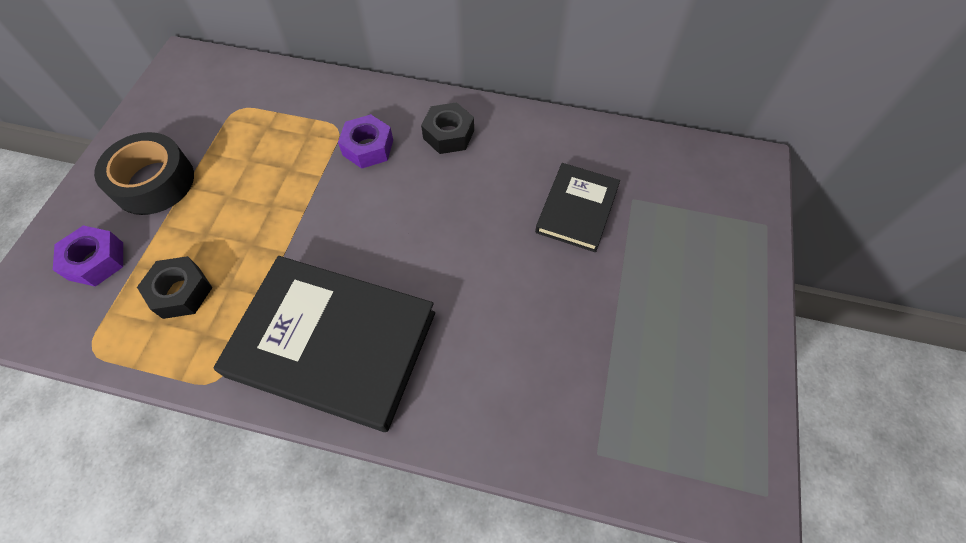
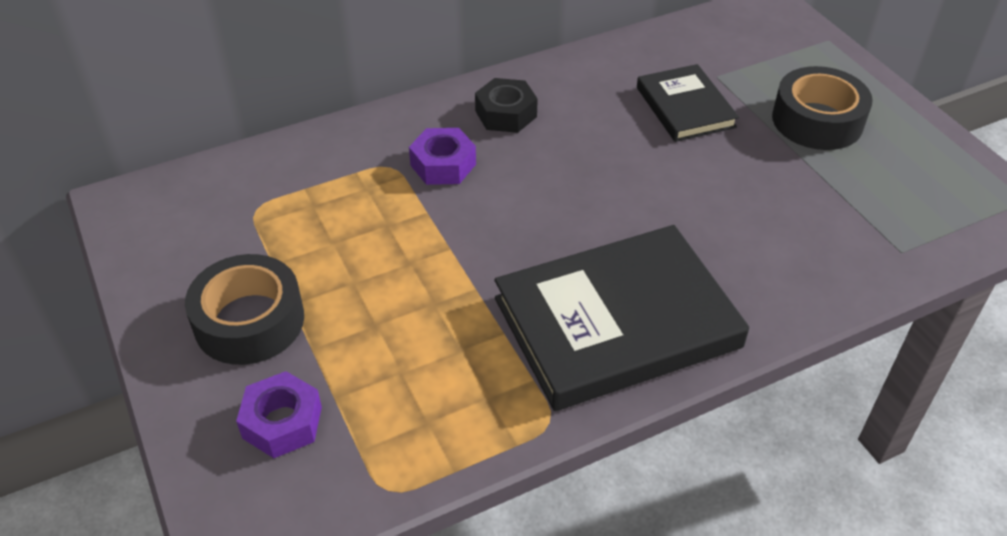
camera: 40 degrees left, 15 degrees down
black nut [137,256,213,319] -> none
none -> black tape [772,66,873,150]

